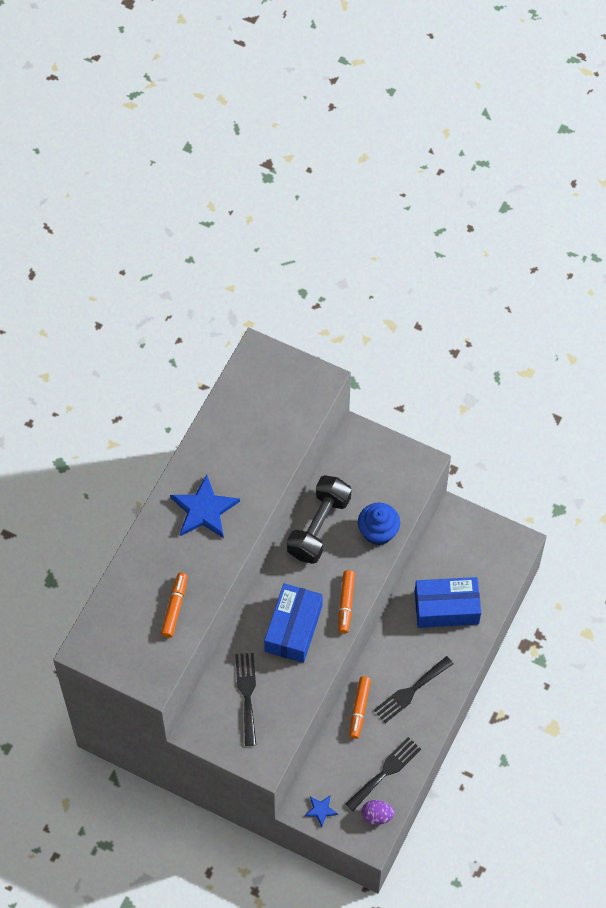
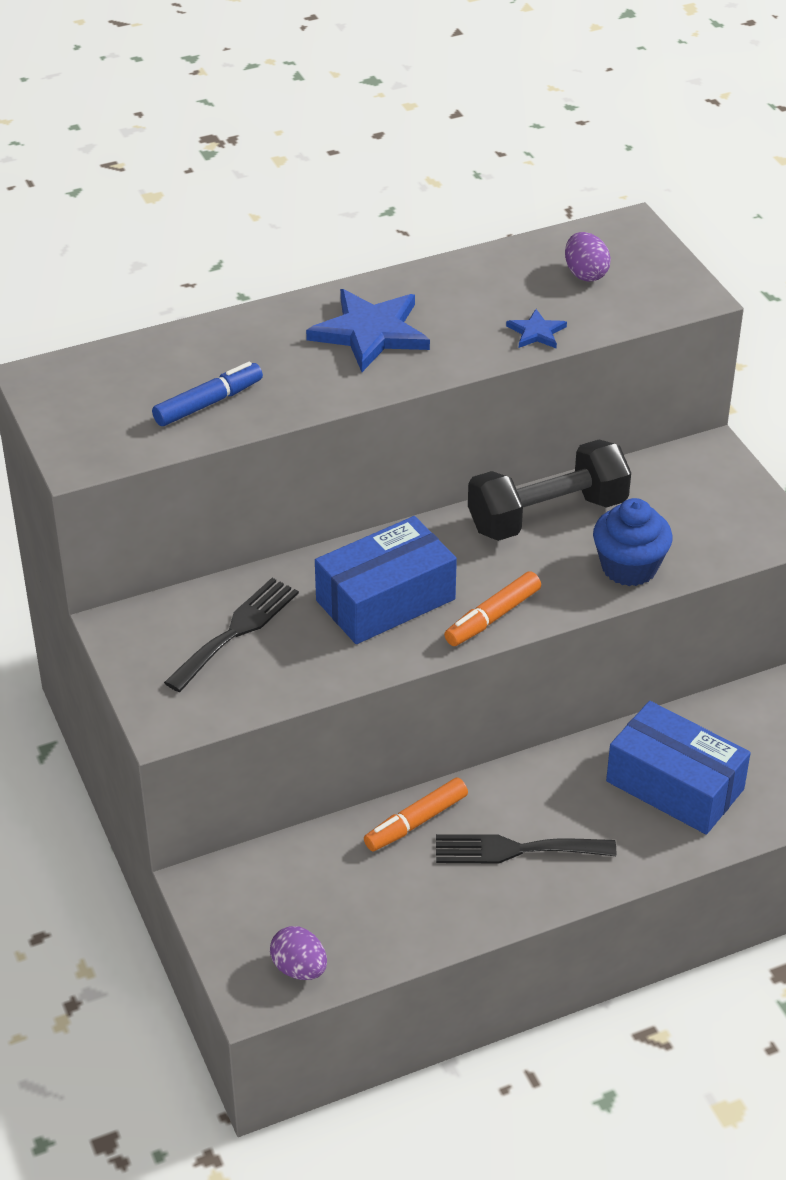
camera: 40 degrees right, 20 degrees down
orange marker [161,573,188,638] -> blue marker [152,362,263,426]
blue star [304,795,338,827] -> blue star moved to [506,309,567,348]
black fork [345,737,421,811] -> none
none -> purple egg [565,232,611,282]

